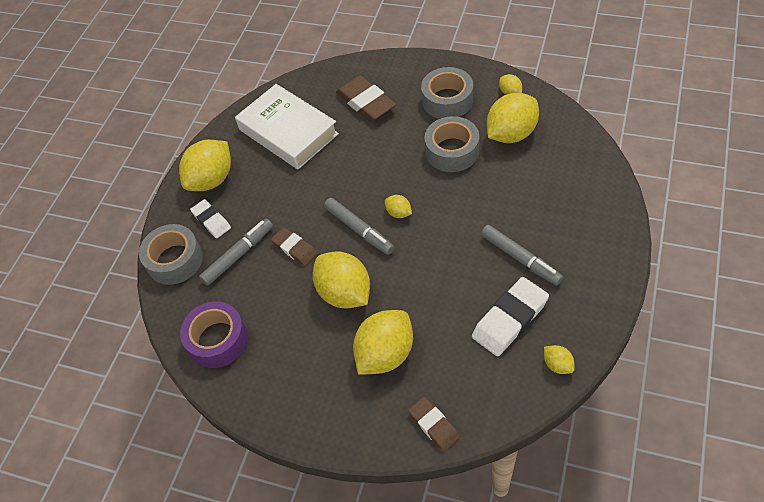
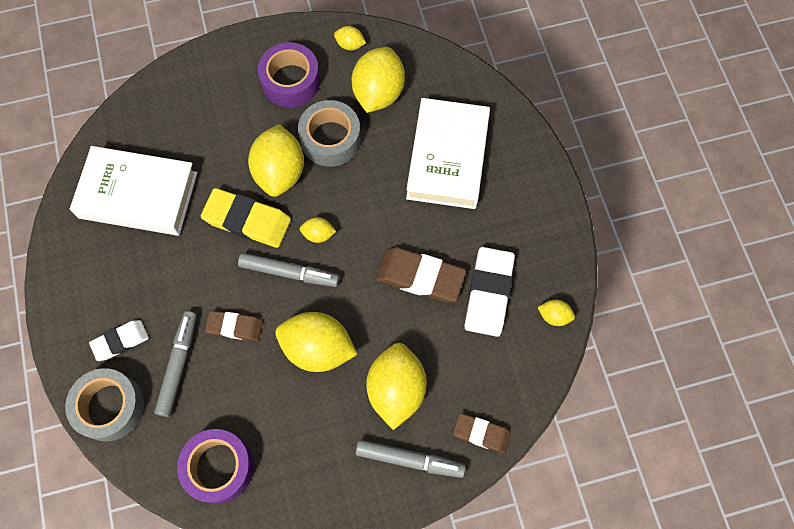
camera: 40 degrees left, 15 degrees up
yellow lemon [179,140,231,191] -> yellow lemon moved to [248,124,304,197]
white eraser [190,199,231,238] -> white eraser turned 45 degrees counterclockwise [89,320,149,361]
brown eraser [336,75,396,122] -> brown eraser moved to [376,247,466,302]
grey tape [421,67,473,119] -> purple tape [258,42,320,107]
grey marker [481,225,563,286] -> grey marker moved to [355,440,466,478]
none -> yellow eraser [201,188,291,248]
none -> white book [406,98,490,209]

